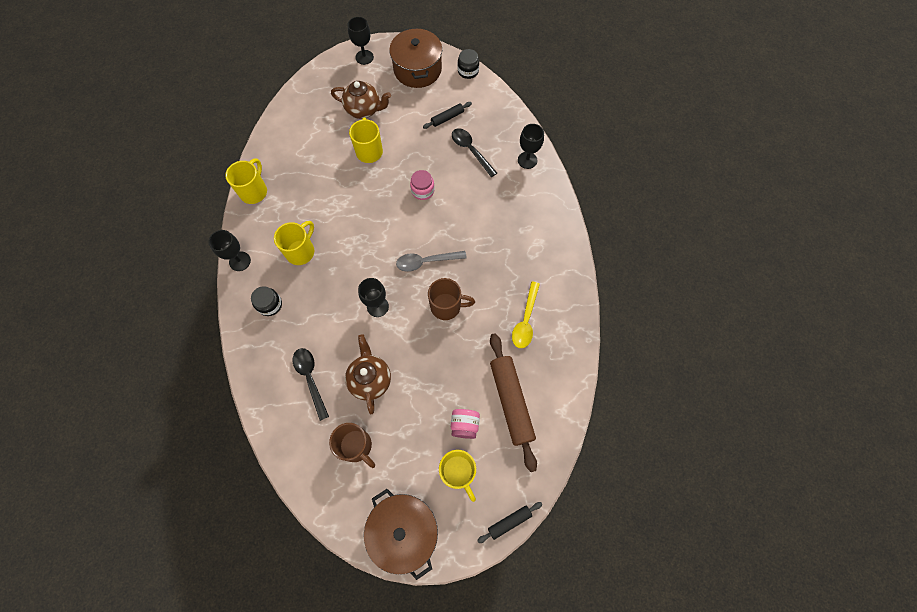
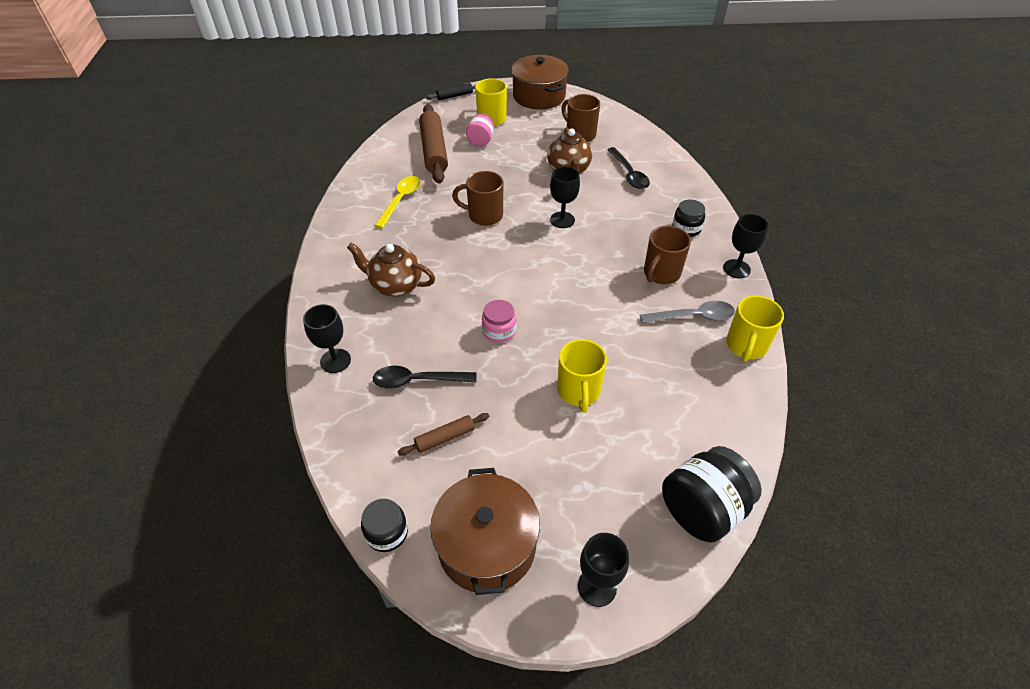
camera: 175 degrees left, 20 degrees down
yellow mug [274,221,314,265] -> brown mug [644,226,691,284]
brown teapot [331,81,391,119] -> brown teapot moved to [347,243,435,297]
grey spoon [396,251,467,272] -> grey spoon moved to [640,301,735,323]
black rolling pin [423,102,472,129] -> brown rolling pin [398,413,489,456]
black spoon [452,128,497,177] -> black spoon turned 120 degrees clockwise [373,366,476,389]
none -> black jar [662,446,762,543]

